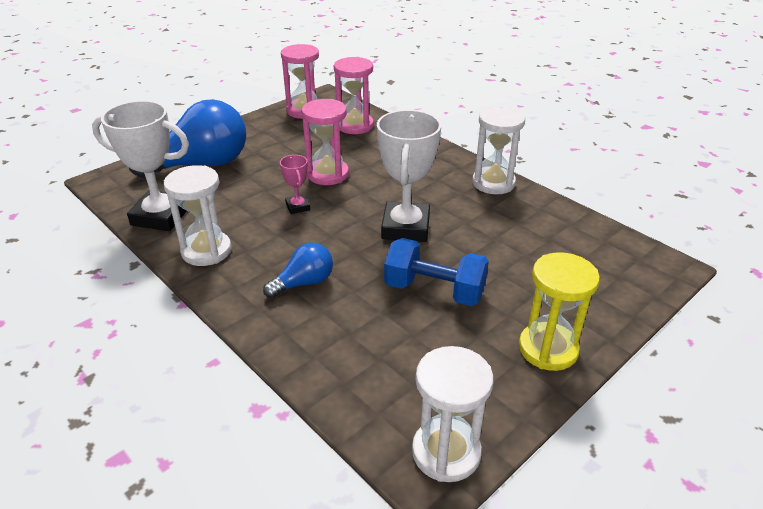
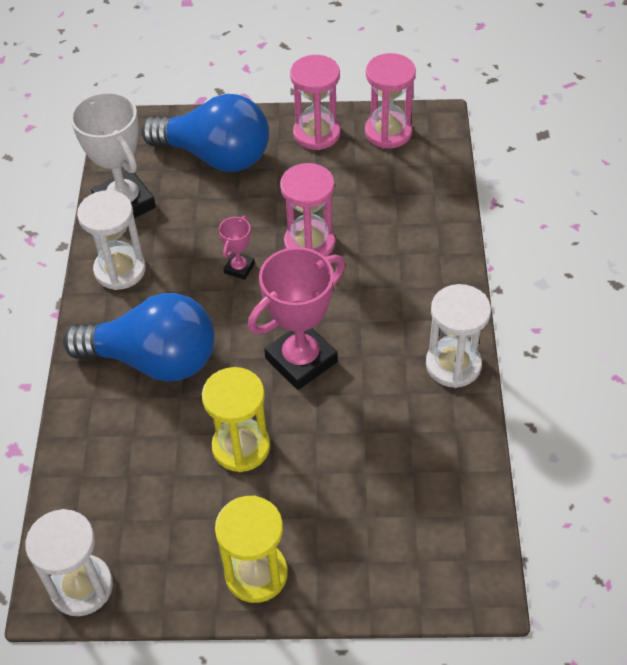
camera: 45 degrees right, 15 degrees up
blue light bulb [263,243,333,298] -> blue light bulb [63,293,214,382], size x1.98
pink hourglass [334,57,374,134] -> pink hourglass moved to [290,55,340,150]
white trophy [377,110,441,242] -> pink trophy [248,247,345,390]
blue dumbbell [384,238,489,306] -> yellow hourglass [202,367,270,472]

